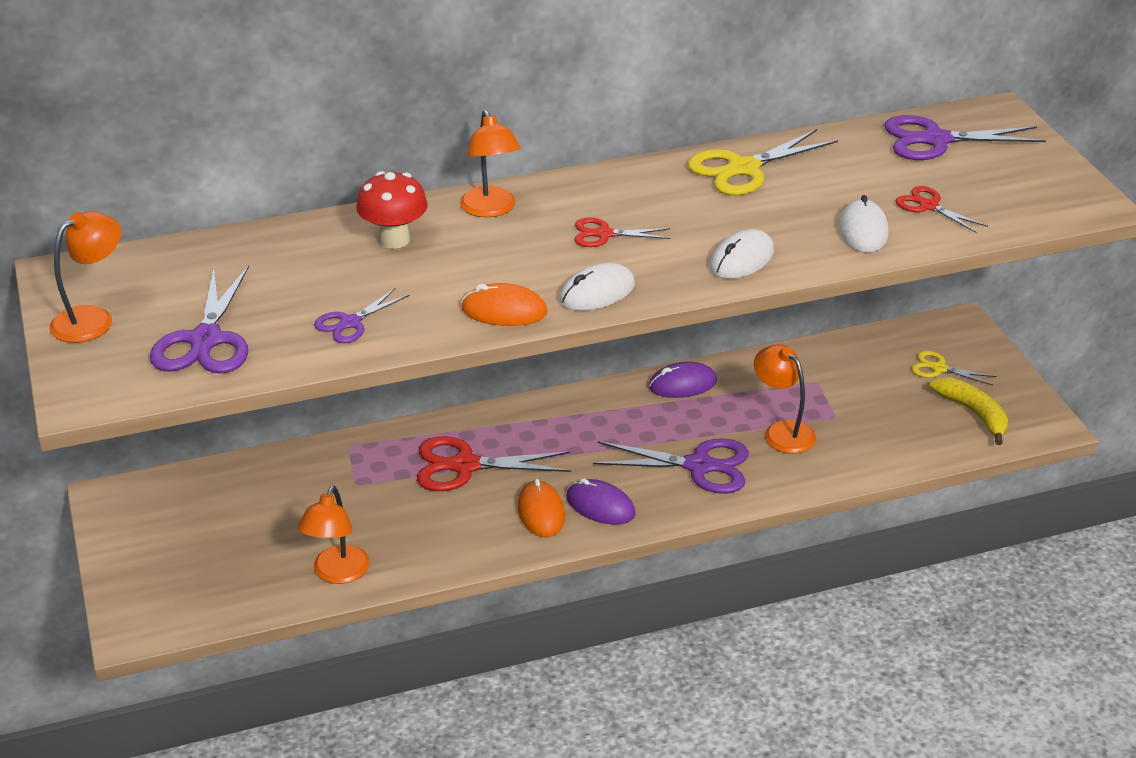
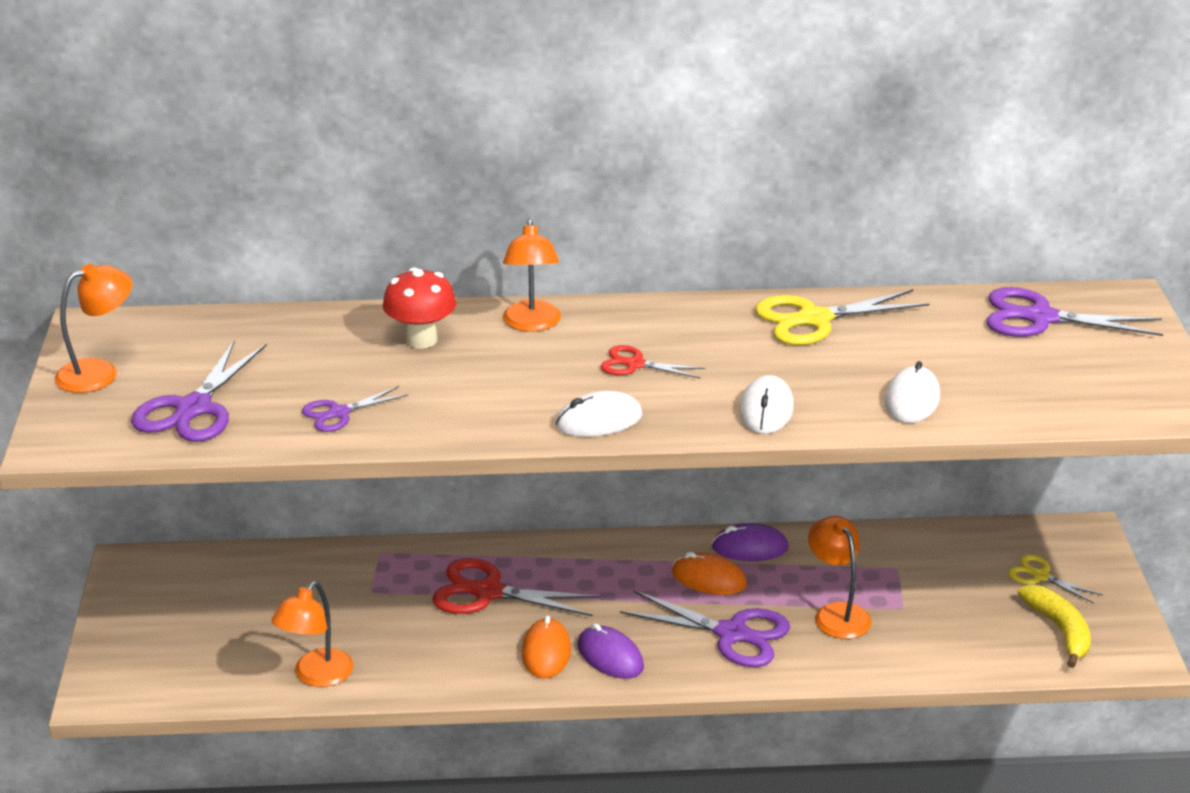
camera: 15 degrees right, 5 degrees down
orange mouse [461,283,547,326] -> orange mouse moved to [672,552,747,595]
white mouse [710,229,774,279] -> white mouse turned 45 degrees counterclockwise [739,375,794,434]
red scissors [896,186,988,233] -> none

